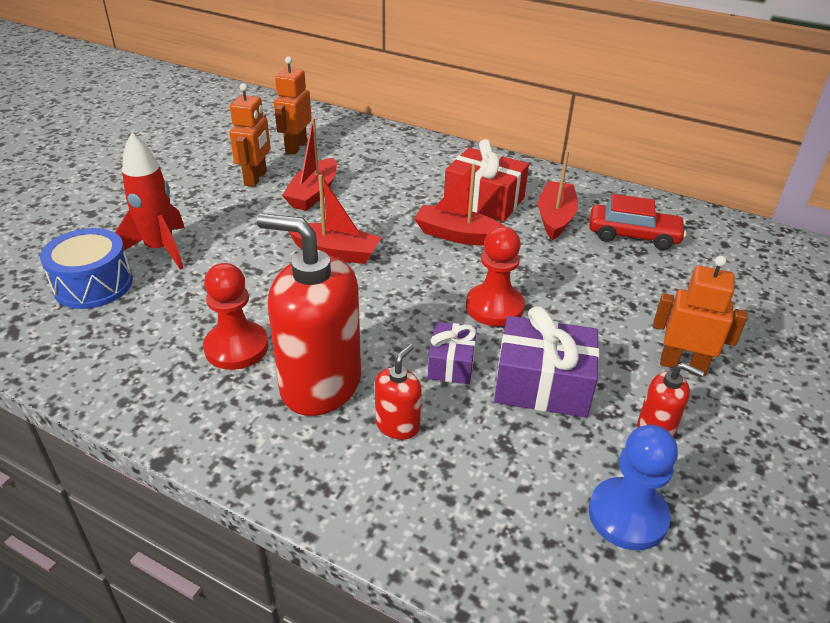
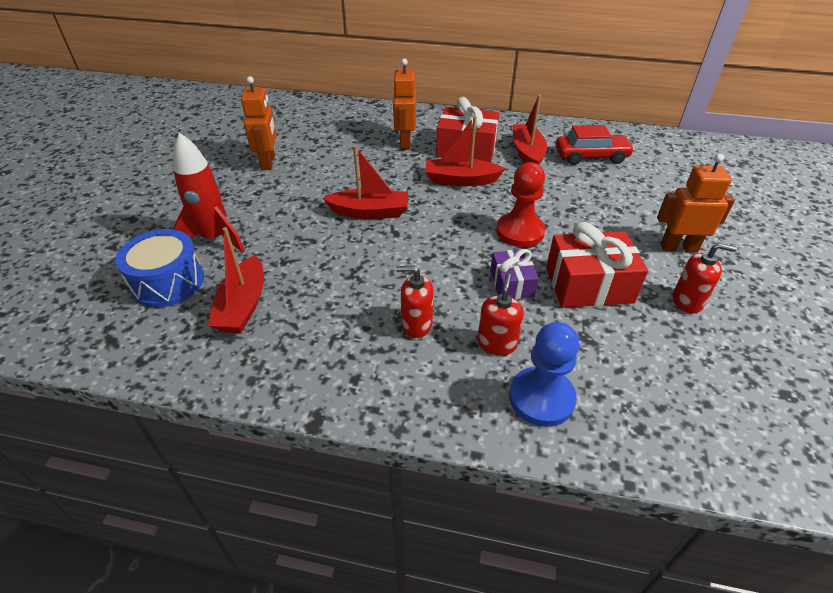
camera: 15 degrees left, 5 degrees up
red pawn [203,263,268,370] -> none
red soap dispenser [257,213,361,416] -> red soap dispenser [396,265,433,338], size x0.46
orange robot [274,56,312,155] -> orange robot moved to [393,58,416,149]
red boat [282,118,337,211] -> red boat moved to [208,227,264,333]
purple gift [494,306,599,418] -> red gift [546,222,648,308]
blue pawn [589,425,678,550] -> blue pawn moved to [509,322,580,427]

